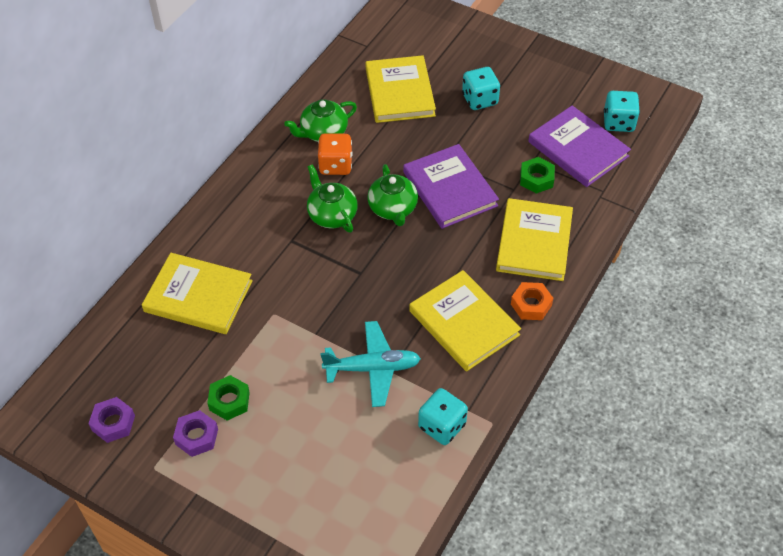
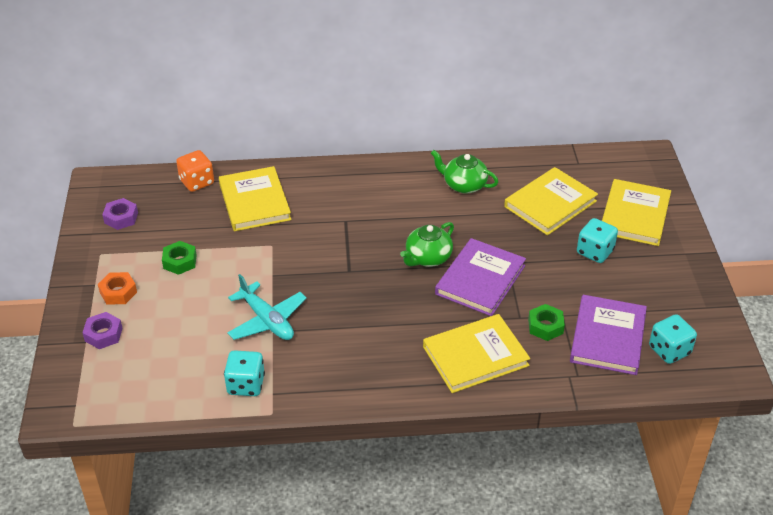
camera: 55 degrees right, 10 degrees down
purple nut [173,410,218,457] -> purple nut moved to [82,312,122,349]
green teapot [307,165,358,233] -> none
orange dice [318,133,352,175] -> orange dice moved to [176,150,214,192]
yellow book [409,270,521,371] -> yellow book moved to [602,179,671,246]
orange nut [511,282,553,320] -> orange nut moved to [98,272,137,305]

